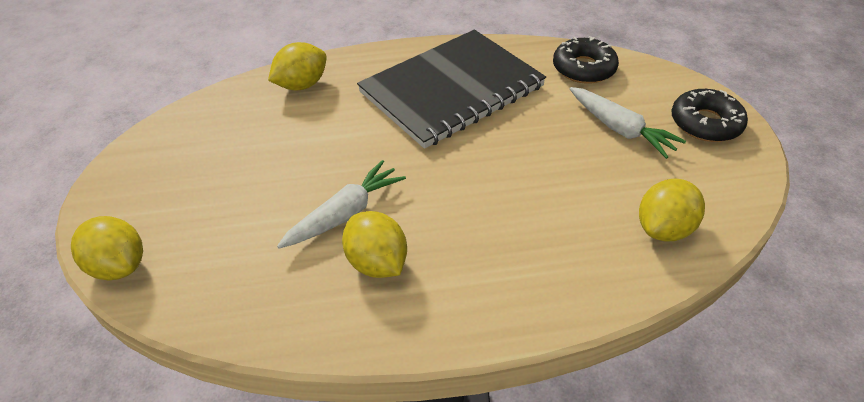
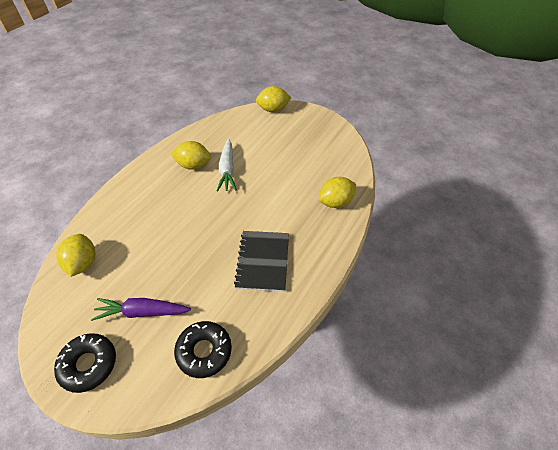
camera: 130 degrees right, 5 degrees up
yellow lemon [268,42,327,90] -> yellow lemon turned 60 degrees clockwise [319,177,356,208]
black notebook [357,29,546,149] -> black notebook [234,231,289,292], size x0.59
white carrot [570,87,686,159] -> purple carrot [91,298,191,321]

